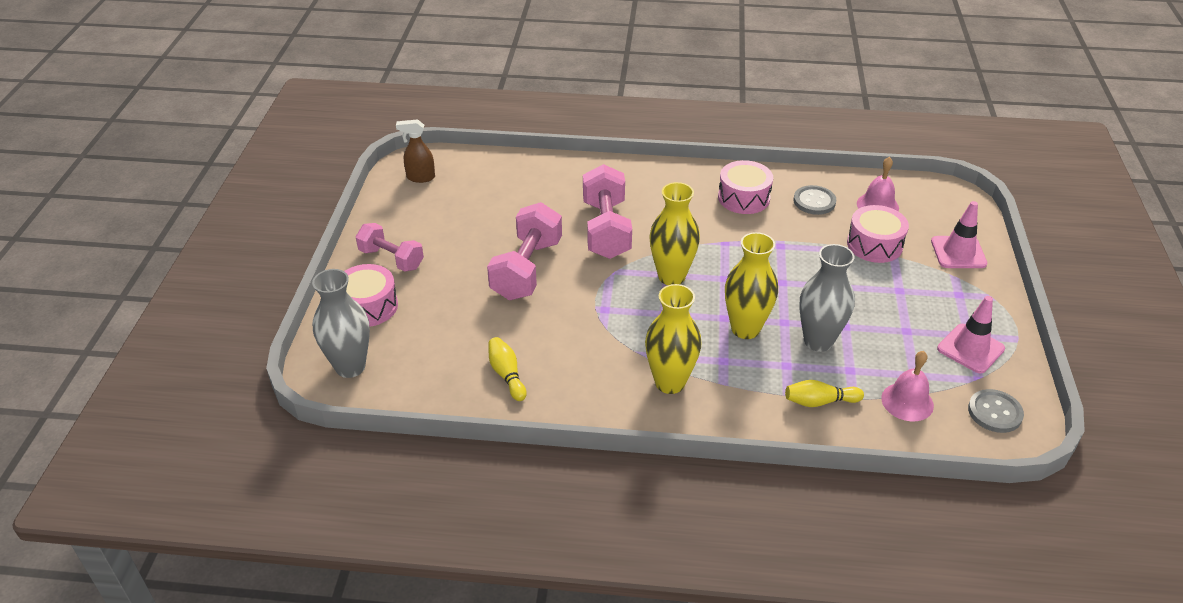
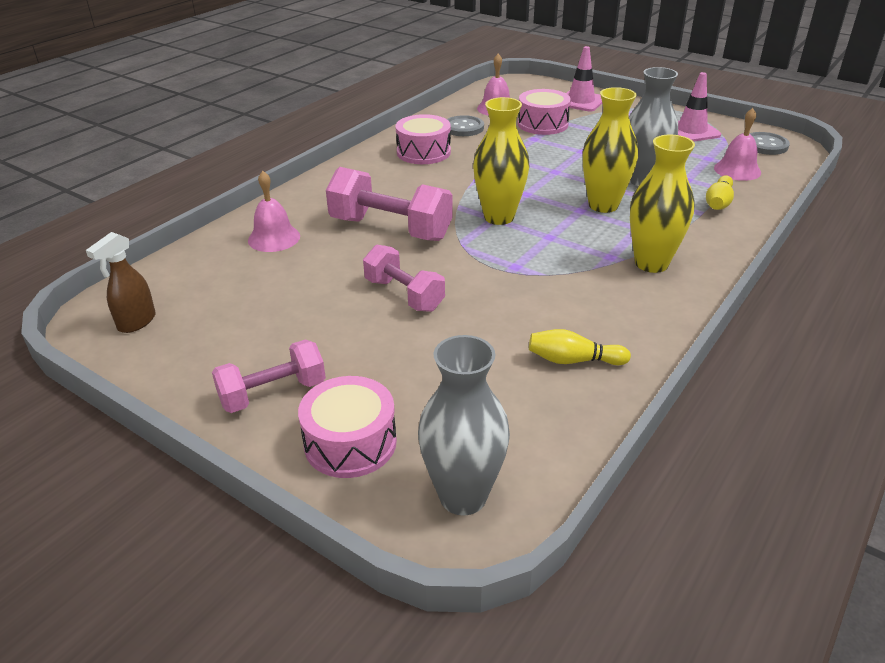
camera: 60 degrees left, 5 degrees down
pink dumbbell [487,202,562,300] -> pink dumbbell [363,244,445,312], size x0.65
none -> pink bell [248,171,300,252]

